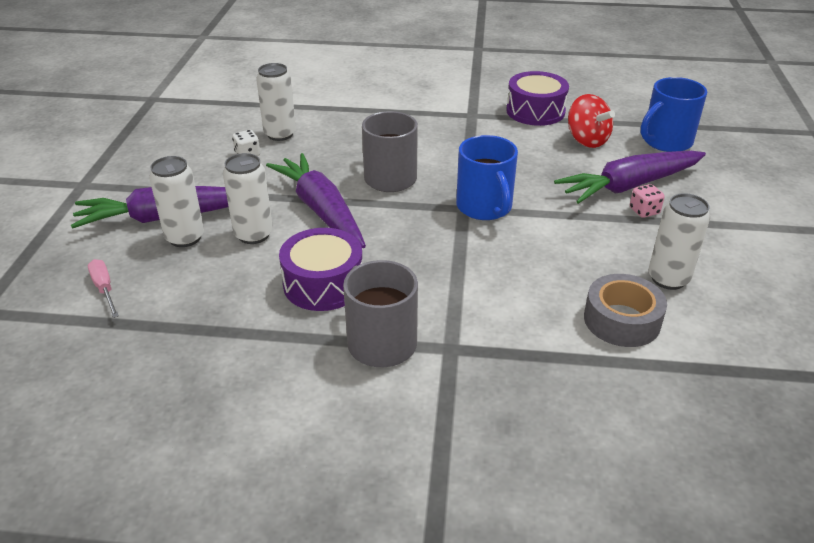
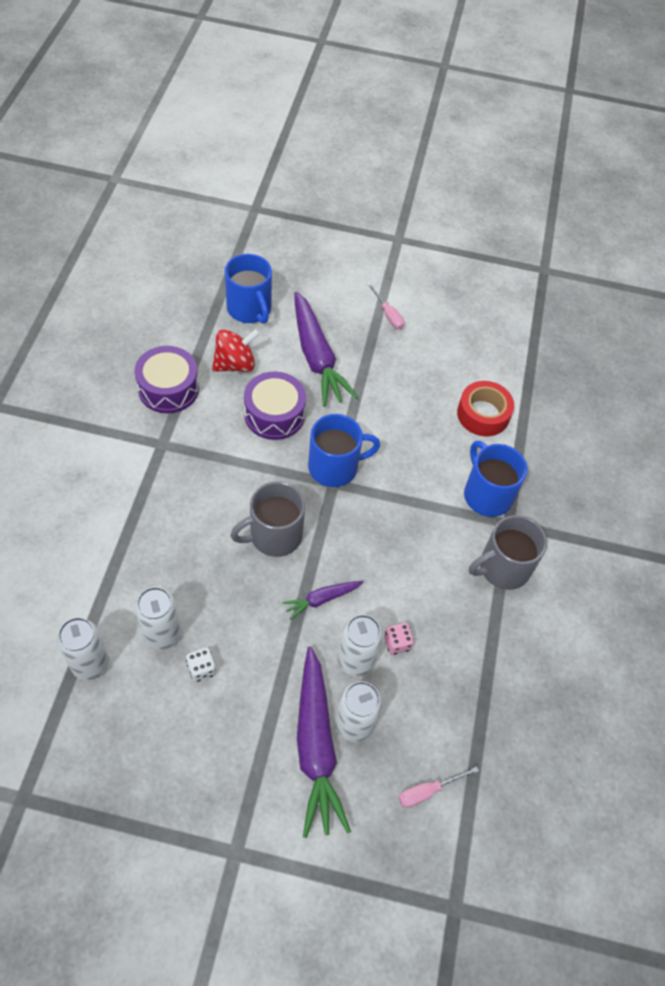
camera: 90 degrees left, 20 degrees up
purple carrot [266,153,366,248] -> purple carrot [282,581,363,620], size x0.49
purple drum [279,228,362,311] -> purple drum moved to [244,371,306,440]
grey tape [584,274,667,347] -> red tape [457,381,514,436]
pink dice [630,184,665,218] -> pink dice moved to [384,623,414,655]
white can [648,193,710,290] -> white can moved to [57,617,109,680]
none -> pink screwdriver [367,283,404,329]
none -> blue mug [464,441,527,517]

